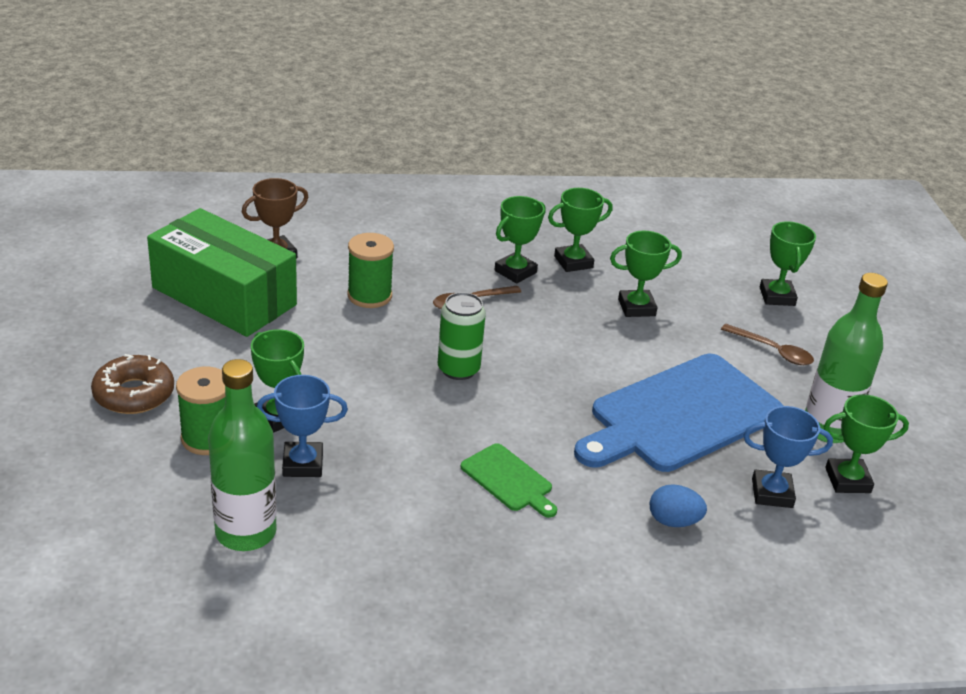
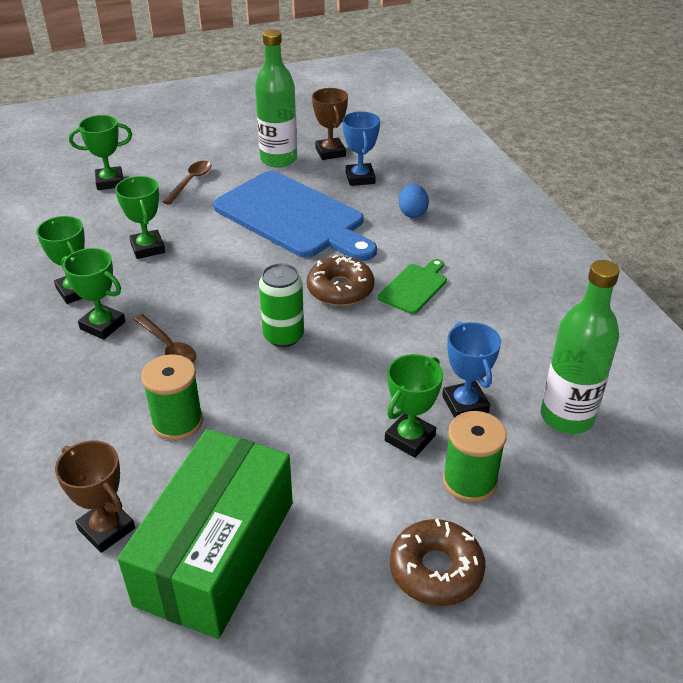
camera: 100 degrees left, 5 degrees up
green trophy [823,394,909,493] -> brown trophy [312,88,348,160]
none -> brown donut [307,255,374,306]

